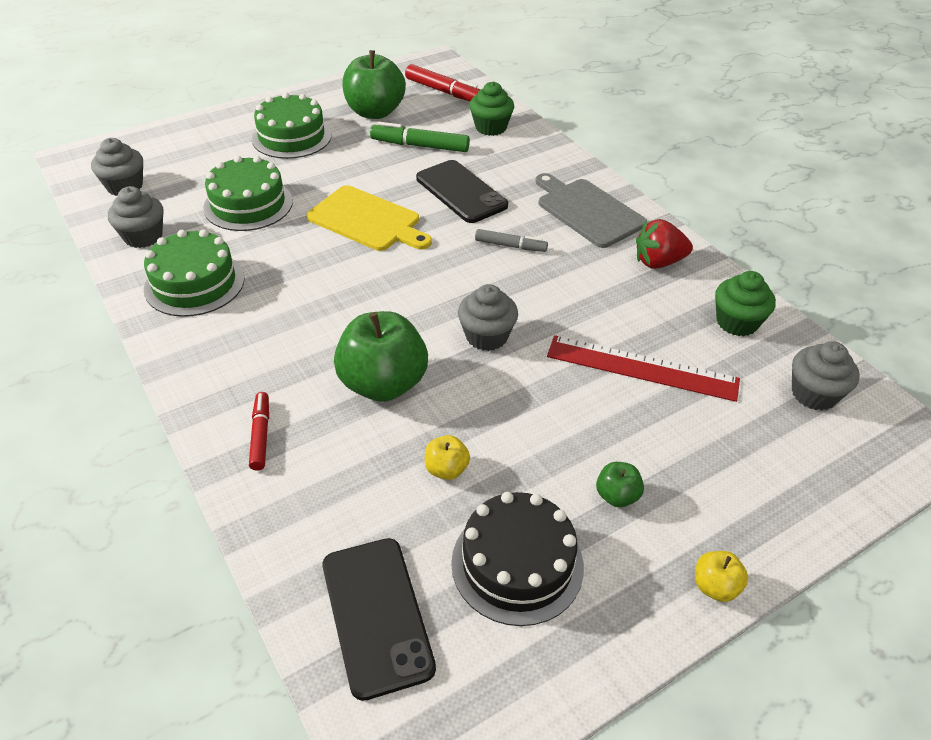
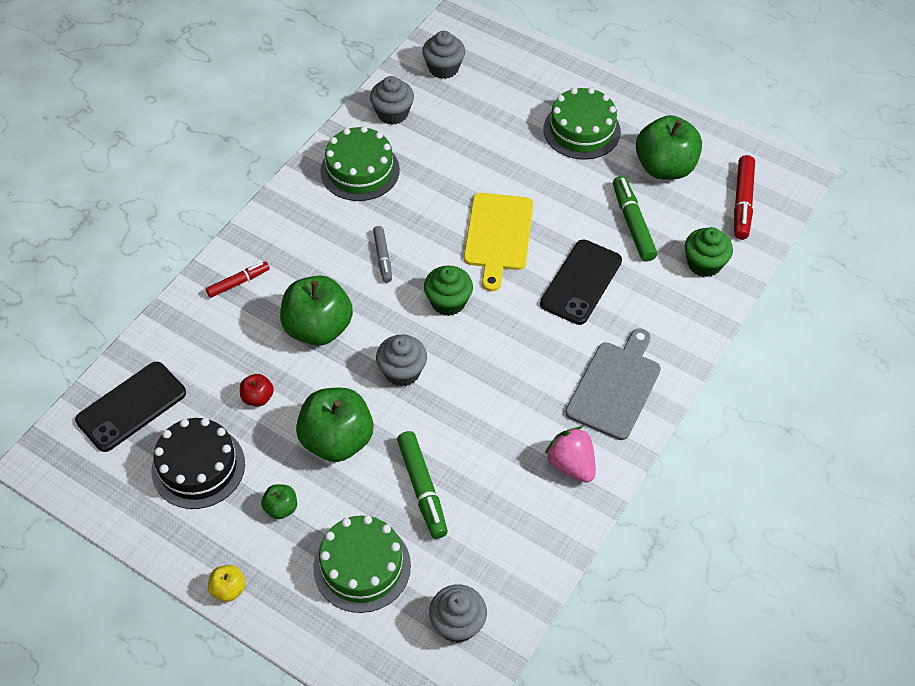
camera: 65 degrees right, 10 degrees up
green cake [203,156,293,231] -> green cake moved to [313,515,411,613]
yellow apple [425,435,470,480] -> red apple [240,374,274,407]
grey marker [475,229,548,252] -> grey marker moved to [373,226,392,283]
red ruler [547,335,740,402] -> green marker [397,431,448,539]
red strawberry [636,219,693,269] -> pink strawberry [545,427,596,483]
green cupcake [715,271,776,336] -> green cupcake moved to [424,266,473,316]
none -> green apple [296,388,374,462]

